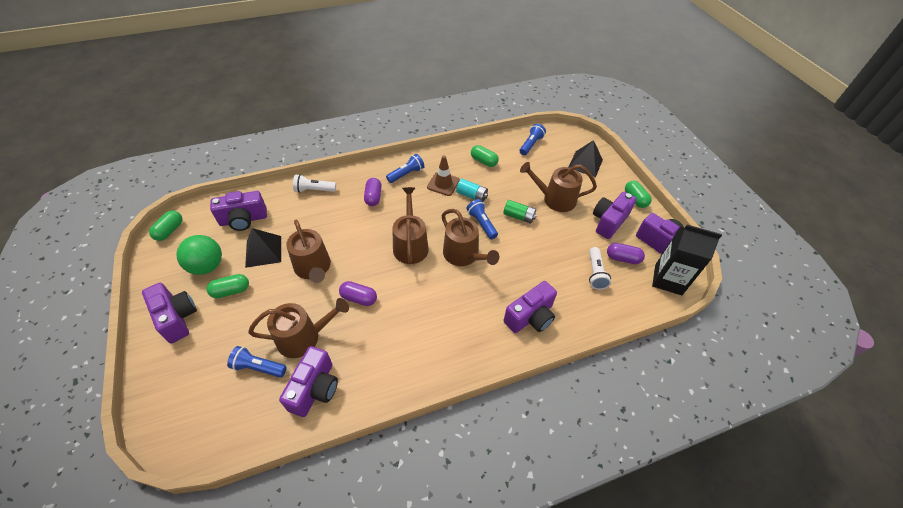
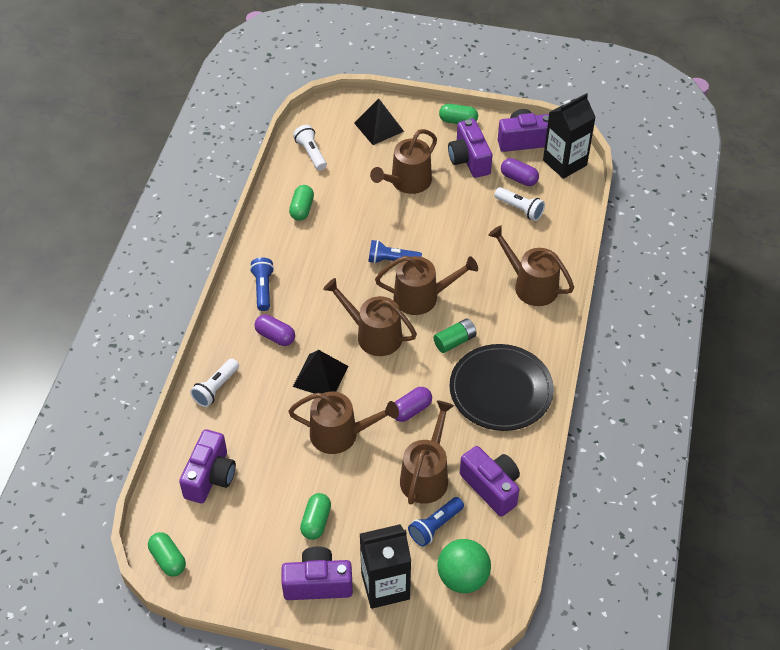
camera: 55 degrees left, 0 degrees up
green ball [177,235,222,275] -> green ball moved to [437,539,491,593]
black pyramid [245,228,281,268] -> black pyramid moved to [293,350,348,394]
brown traffic cone [427,156,460,196] -> none
turquoise battery [456,179,488,202] -> none
green capsule [471,145,499,167] -> green capsule turned 60 degrees counterclockwise [289,185,314,221]
green battery [503,200,537,223] -> green battery moved to [433,318,477,353]
purple camera [504,281,557,333] -> brown watering can [488,225,574,306]
blue flashlight [520,124,546,155] -> white flashlight [293,125,327,171]
purple capsule [607,243,645,264] -> purple capsule turned 75 degrees clockwise [501,158,539,186]
none -> black carton [360,524,411,609]
none -> black plate [449,344,554,431]

